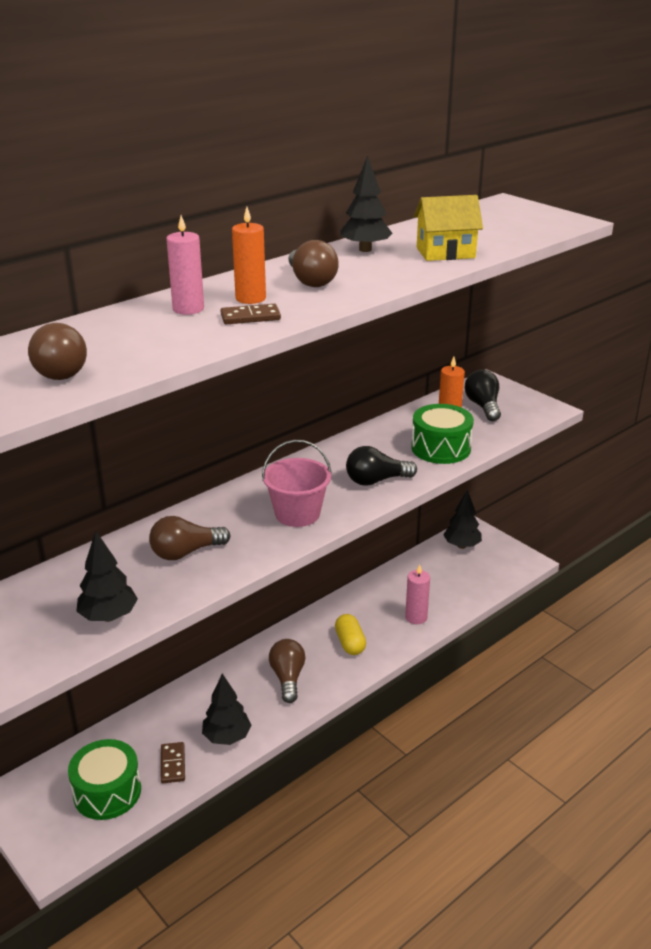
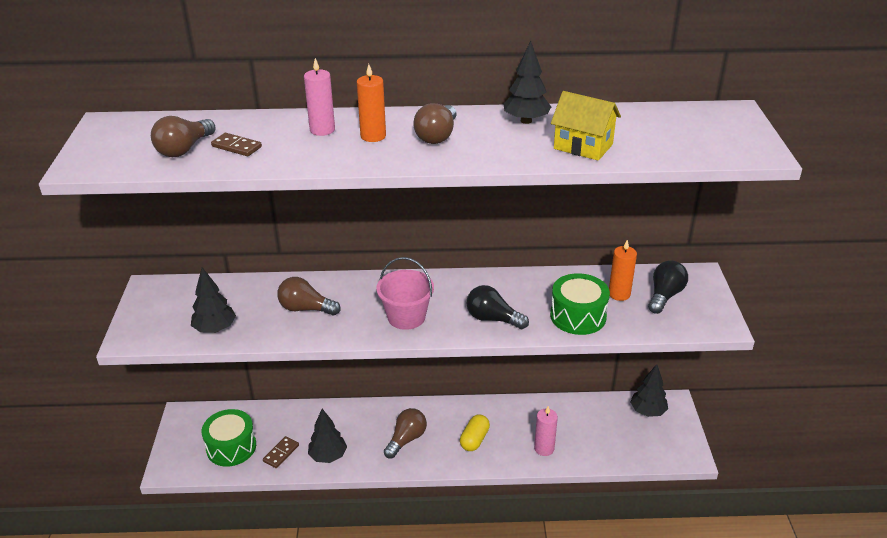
camera: 40 degrees right, 5 degrees up
brown domino [220,304,281,324] -> brown domino moved to [211,133,262,156]

